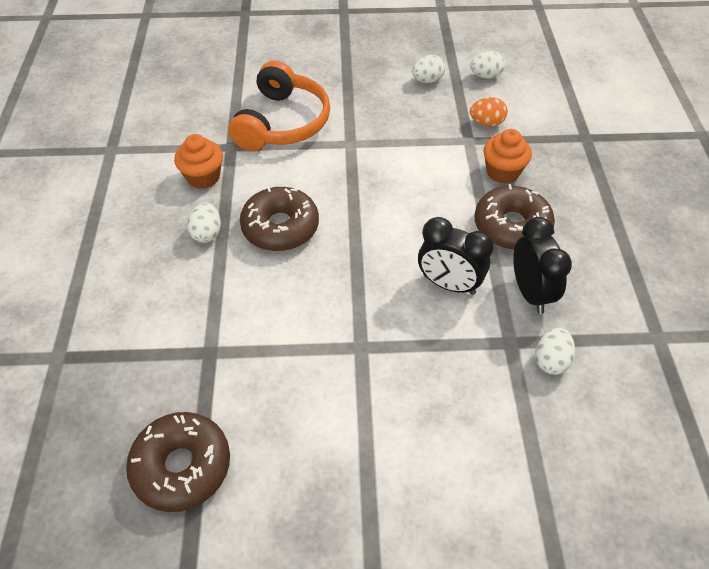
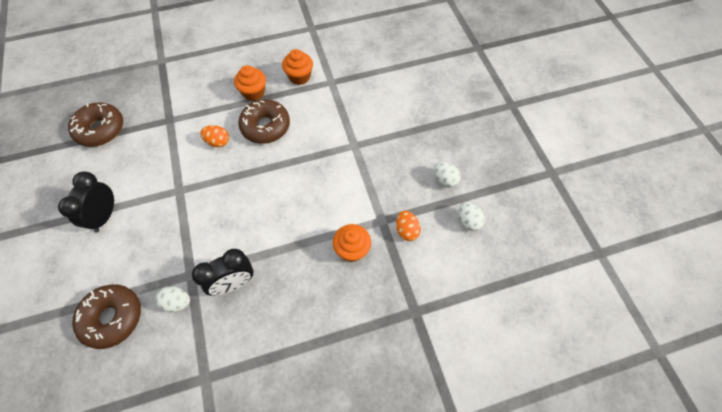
camera: 75 degrees right, 10 degrees up
white egg [187,203,221,243] -> orange cupcake [234,65,266,101]
orange headphones [229,60,330,151] -> none
black clock [418,217,494,295] -> black clock moved to [58,171,114,232]
brown donut [474,184,555,250] -> brown donut moved to [72,284,141,349]
none -> orange egg [200,125,229,147]

